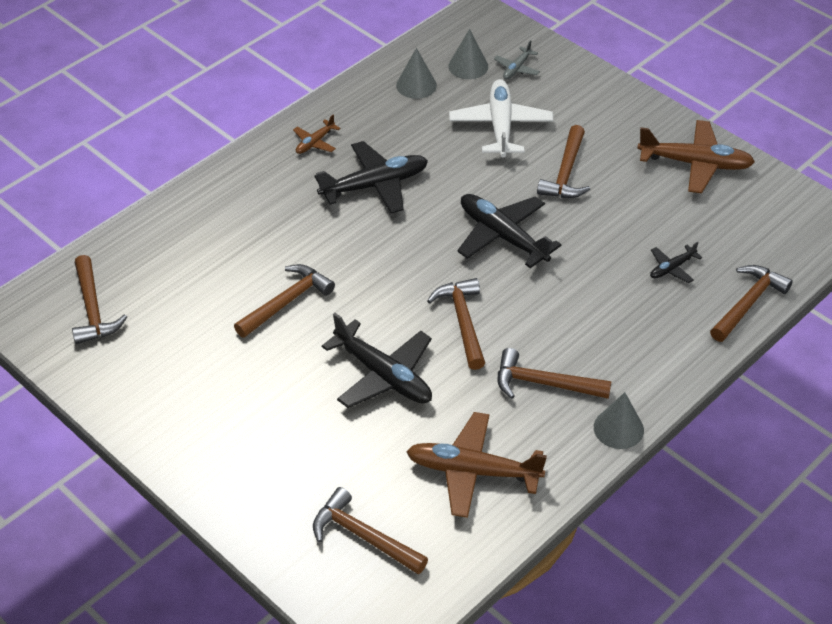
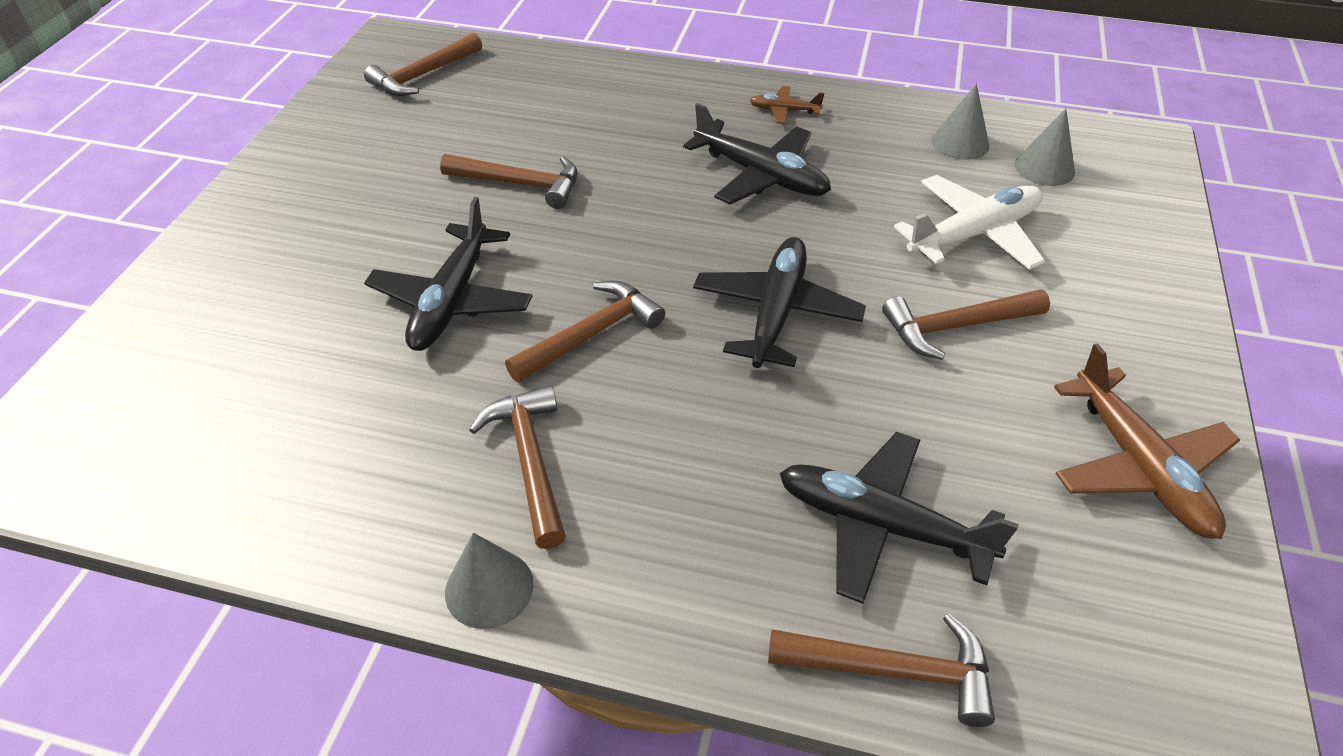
camera: 60 degrees right, 0 degrees up
brown hammer [313,487,428,574] -> none
brown plane [406,412,547,518] -> none
grey plane [494,40,540,80] -> none
black plane [650,241,702,283] -> black plane [779,432,1019,604], size x2.02

